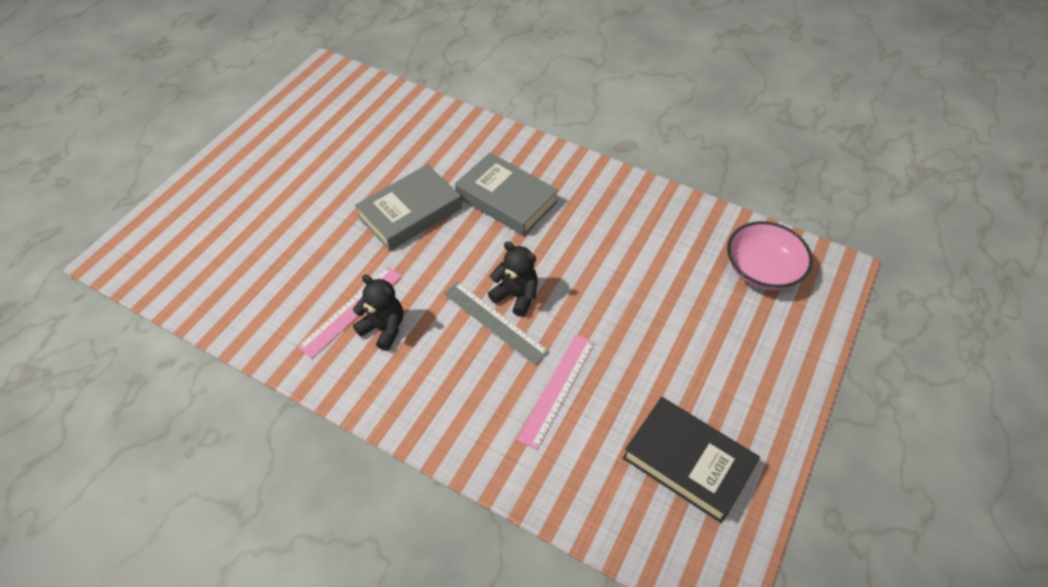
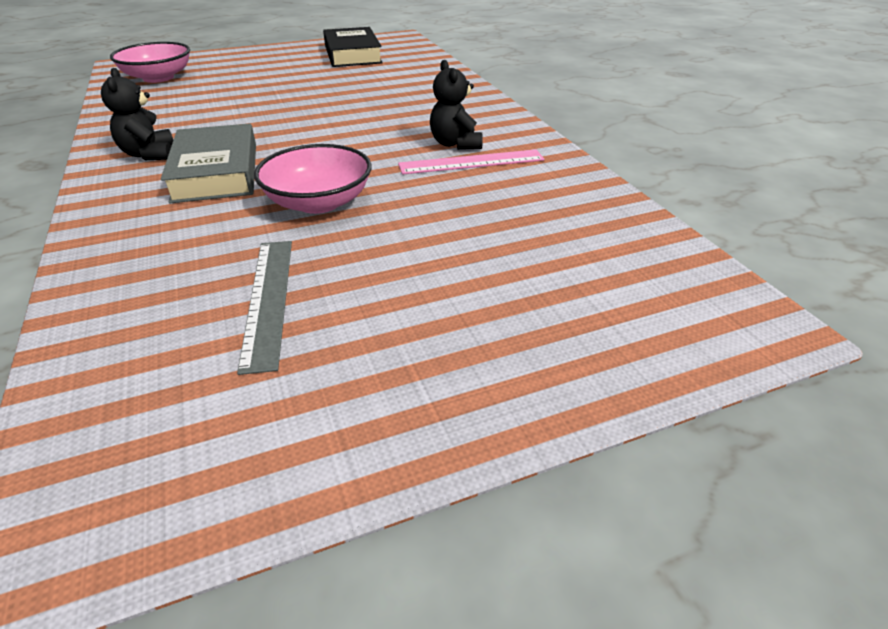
camera: 140 degrees left, 15 degrees down
grey book [355,164,462,251] -> pink bowl [254,144,372,214]
grey ruler [444,282,550,366] -> grey ruler moved to [237,241,292,375]
black teddy bear [488,241,538,317] -> black teddy bear moved to [101,68,173,160]
pink ruler [517,334,595,450] -> none

